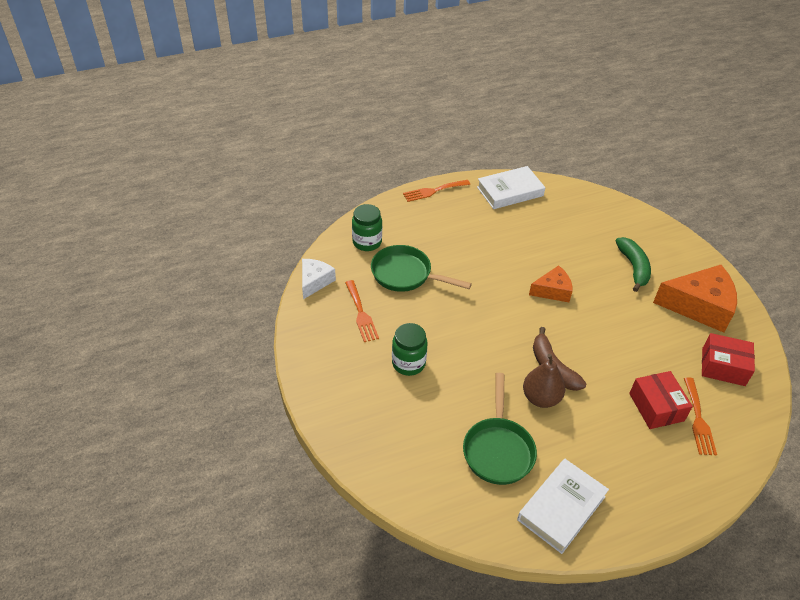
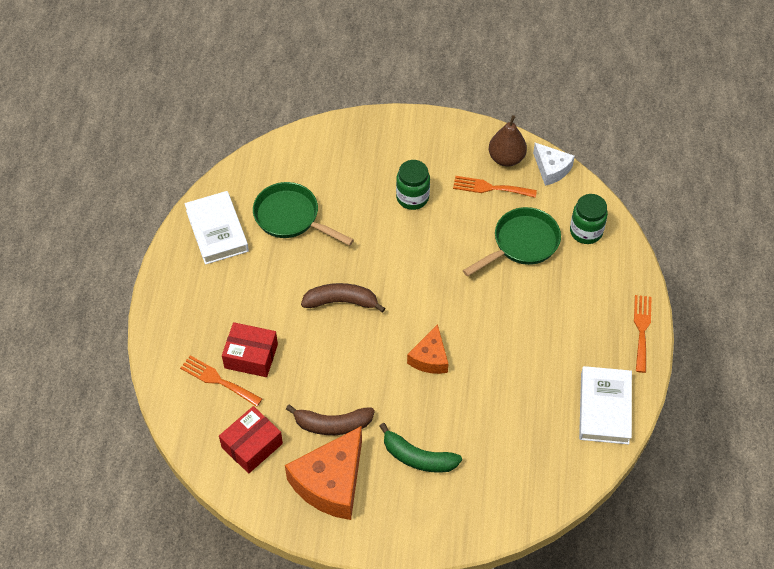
camera: 120 degrees right, 10 degrees up
brown pear [523,354,565,408] -> brown pear moved to [489,115,527,167]
none -> brown banana [286,405,375,435]

